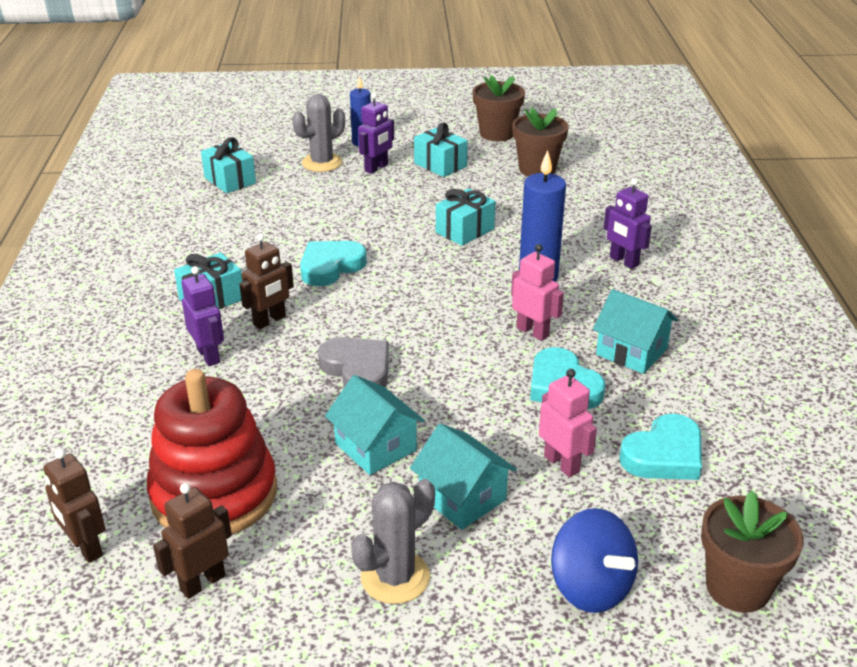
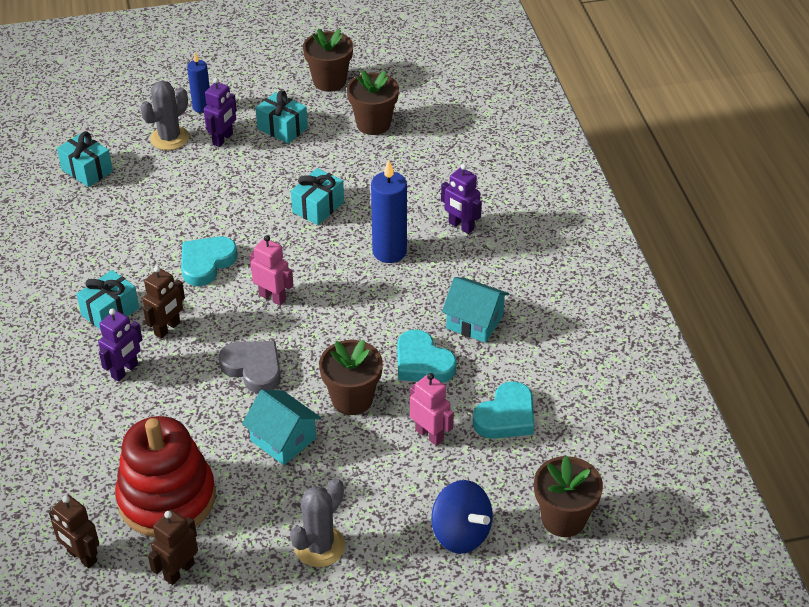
camera: 10 degrees left, 10 degrees up
purple robot [182,266,224,366] -> purple robot turned 75 degrees clockwise [98,308,143,382]
turquoise house [410,423,517,530] -> none
pink robot [511,244,564,341] -> pink robot moved to [249,235,294,306]
none -> brown flower pot [319,340,383,415]

